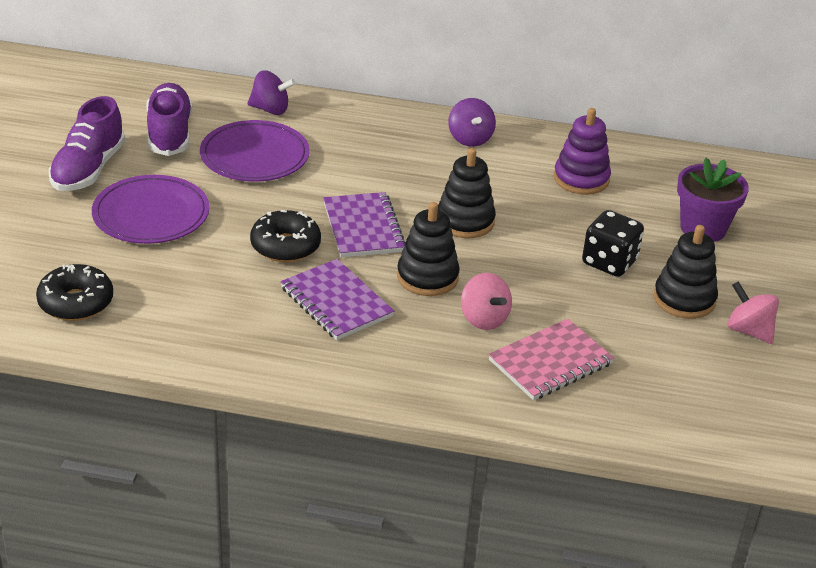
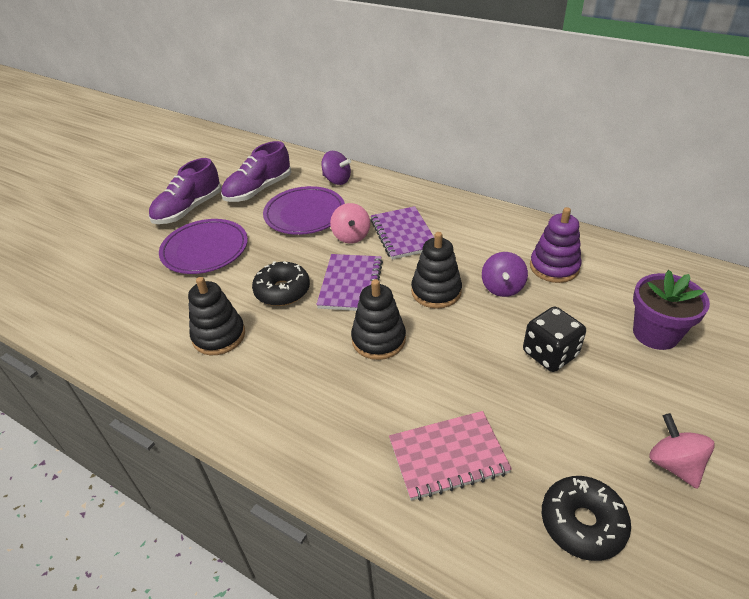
camera: 25 degrees right, 5 degrees up
black donut [36,264,113,321] -> black donut moved to [542,476,631,561]
purple shoe [146,83,192,156] -> purple shoe turned 150 degrees counterclockwise [221,141,291,202]
purple notebook [281,259,394,340] -> purple notebook moved to [370,206,434,260]
purple spinning top [448,98,496,147] -> purple spinning top moved to [482,252,528,297]
pink spinning top [461,273,512,330] -> pink spinning top moved to [330,203,370,244]
black stacking toy [654,225,718,319] -> black stacking toy moved to [188,277,245,355]

